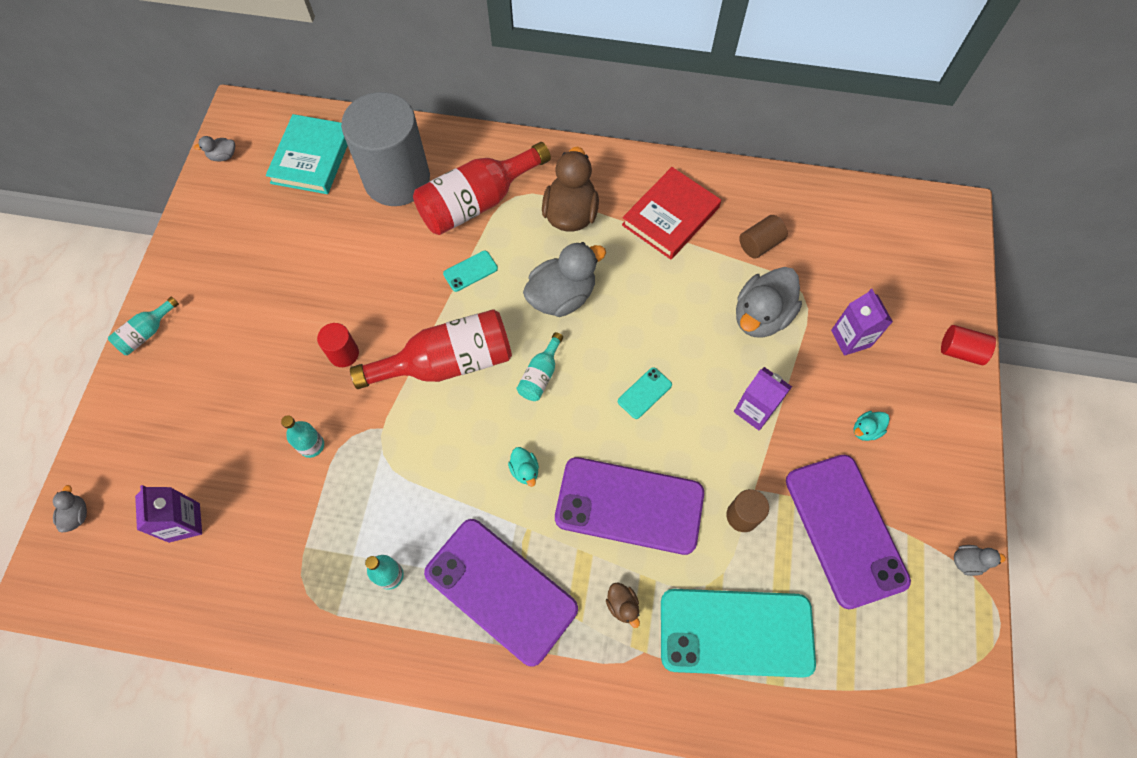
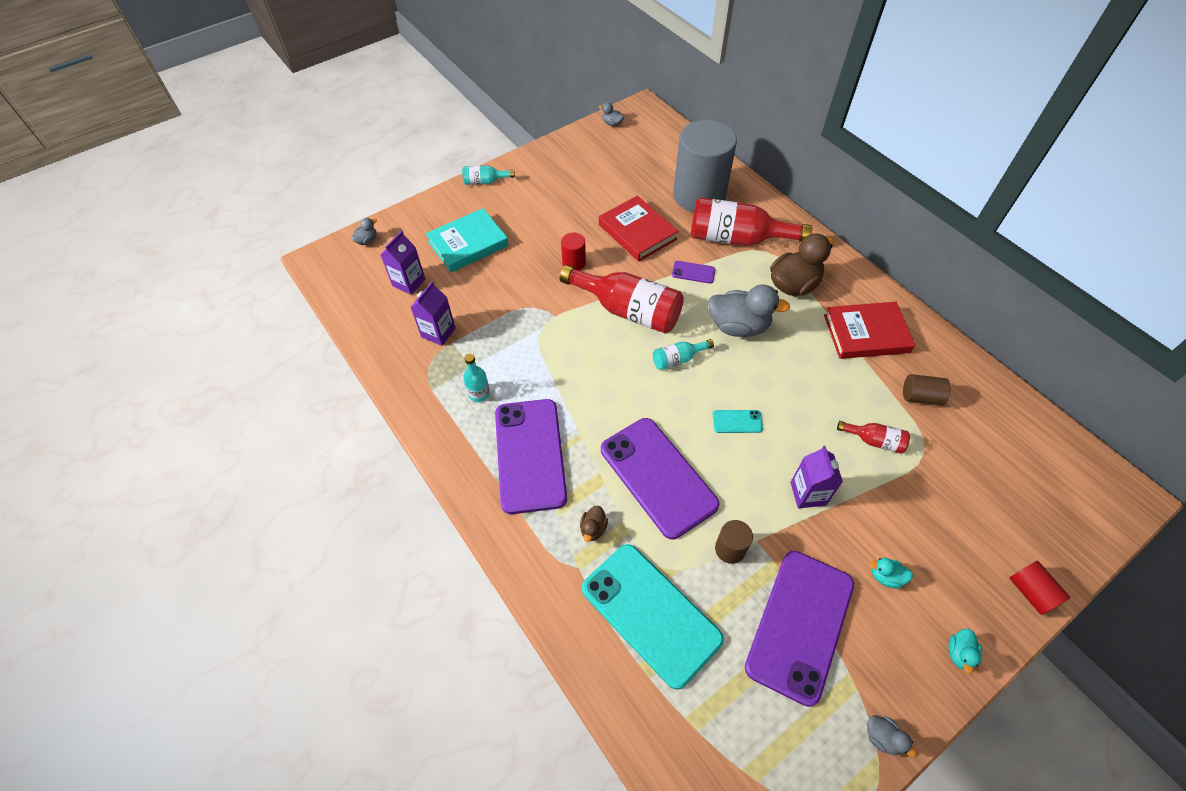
camera: 45 degrees right, 10 degrees down
turquoise book [266,114,348,194] -> turquoise book moved to [426,208,509,272]
turquoise bottle [281,415,324,458] -> none
turquoise phone [443,250,498,292] -> purple phone [672,261,716,284]
turquoise duck [508,447,539,487] -> turquoise duck moved to [949,629,982,674]
grey duck [736,267,802,338] -> red bottle [837,421,910,454]
purple carton [831,289,893,356] -> purple carton moved to [410,281,456,346]
none -> red book [599,195,679,261]

